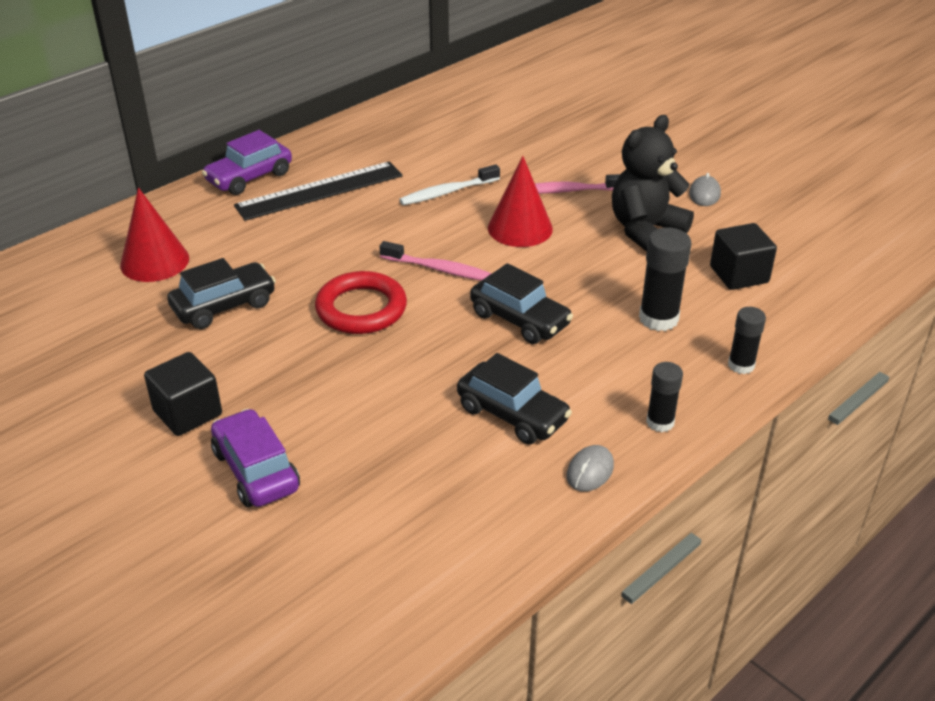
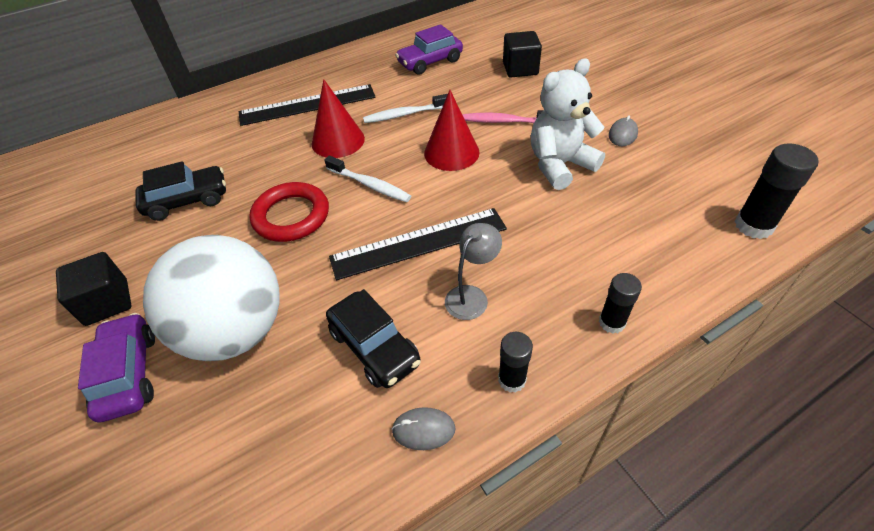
camera: 15 degrees right, 10 degrees up
red cone [120,188,189,282] -> red cone moved to [312,79,365,158]
purple car [202,130,292,195] -> purple car moved to [395,24,463,75]
pink toothbrush [379,241,492,281] -> white toothbrush [324,156,411,202]
black car [470,263,573,344] -> black ruler [329,208,507,280]
grey mouse [567,445,614,492] -> grey mouse turned 45 degrees clockwise [391,407,455,450]
black teddy bear [612,115,694,252] -> white teddy bear [531,59,605,190]
black glue stick [639,227,692,331] -> black glue stick moved to [734,144,819,239]
black cube [710,223,777,290] -> black cube moved to [503,31,542,77]
none -> white ball [143,235,279,361]
none -> grey lamp [445,223,502,320]

